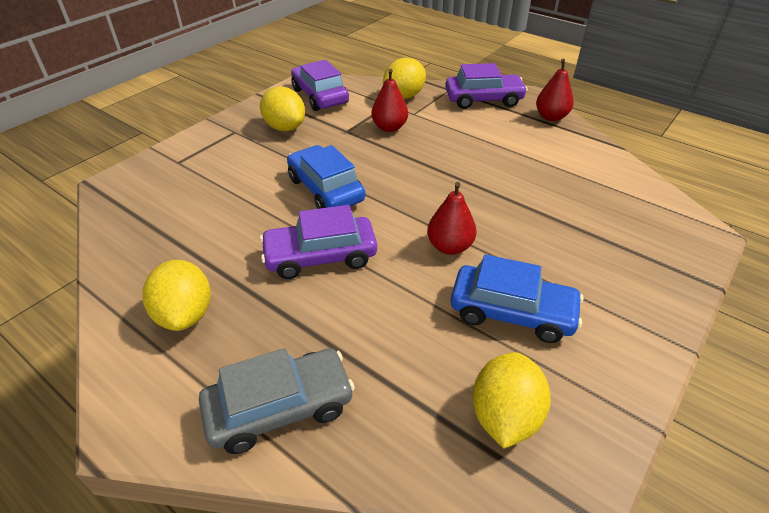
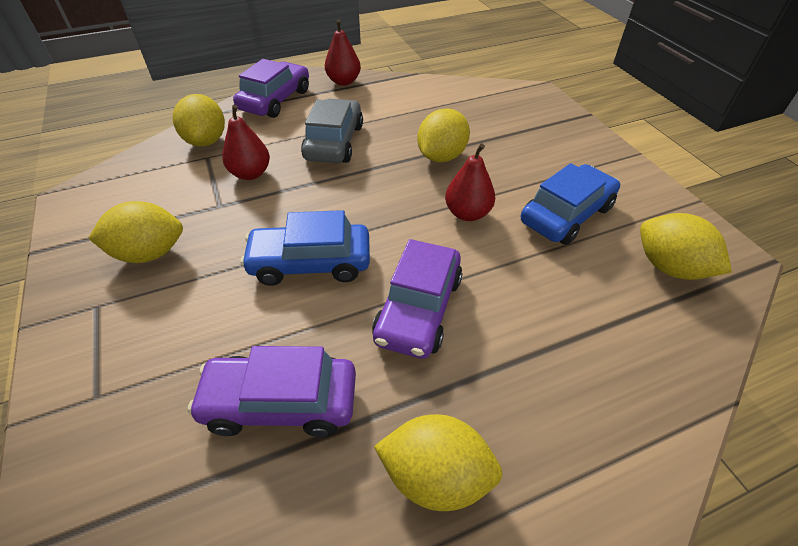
camera: 60 degrees left, 5 degrees up
grey car [199,348,355,454] -> grey car moved to [301,99,363,163]
purple car [291,60,349,111] -> purple car moved to [188,346,356,437]
none -> yellow lemon [417,108,470,162]

